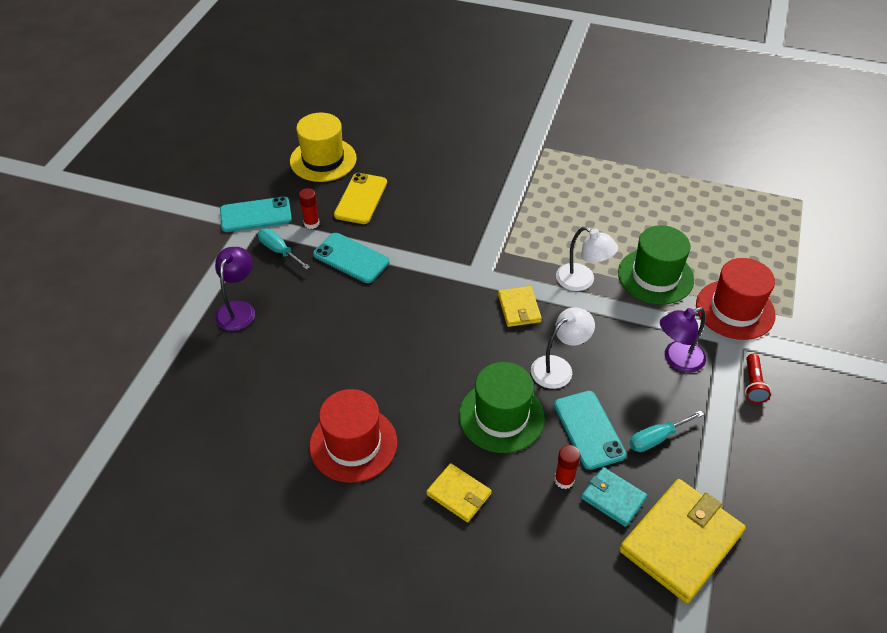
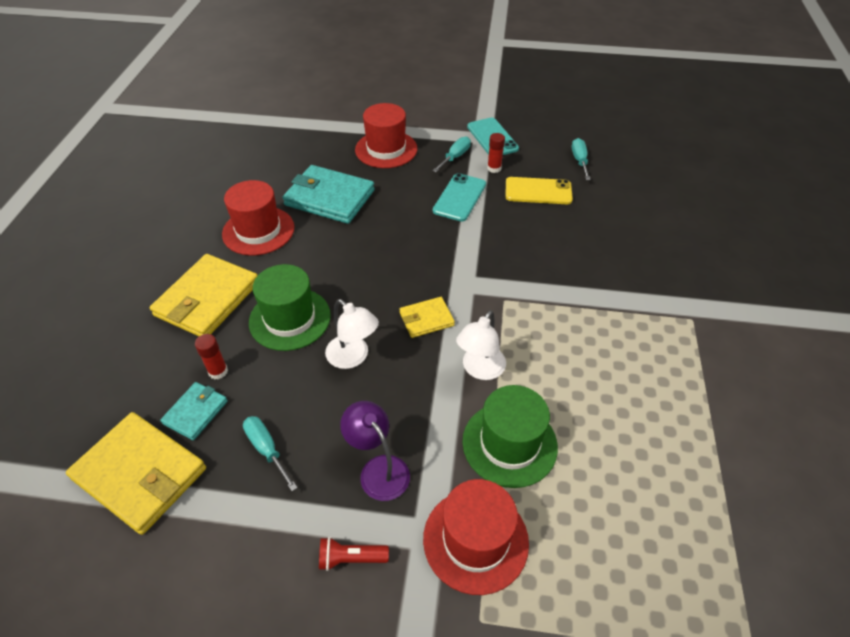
camera: 80 degrees right, 0 degrees up
purple lamp [215,247,255,331] -> red hat [355,103,417,168]
yellow hat [290,113,357,182] -> turquoise screwdriver [572,138,591,180]
yellow wallet [426,463,492,523] -> yellow wallet [150,254,258,336], size x1.90
turquoise phone [554,391,626,470] -> none
none -> turquoise wallet [283,165,375,224]

